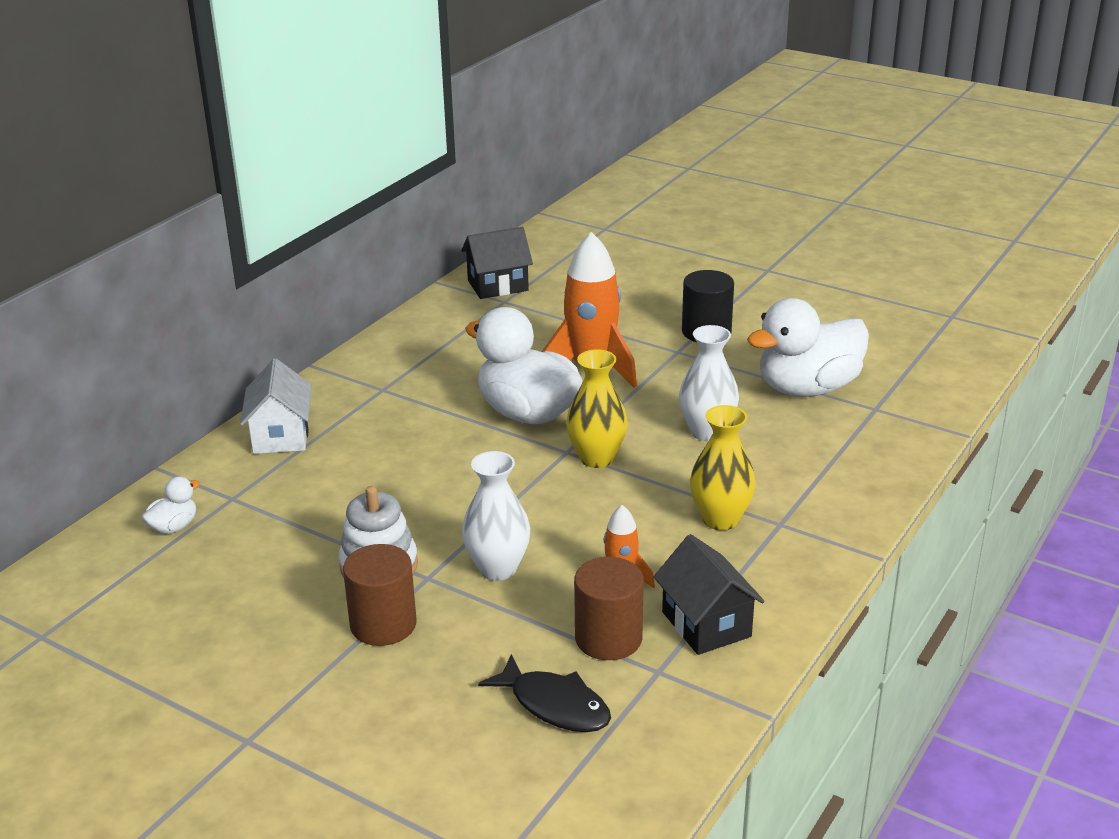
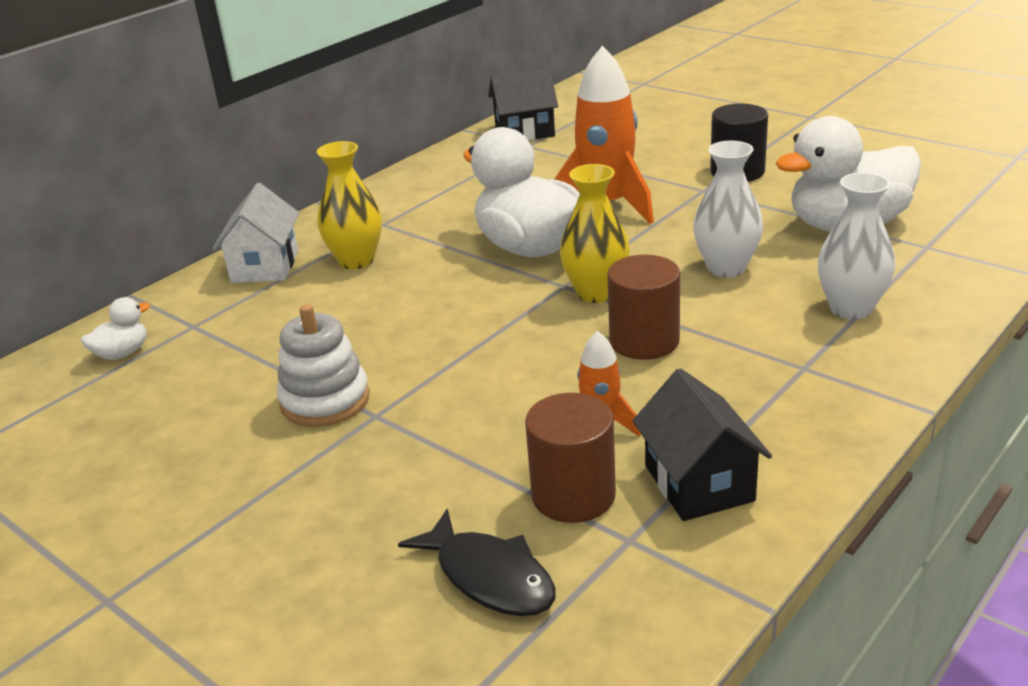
camera: 10 degrees right, 0 degrees up
brown cylinder [343,544,417,646] -> brown cylinder moved to [607,254,680,360]
white vase [462,451,530,581] -> white vase moved to [818,172,895,320]
yellow vase [690,405,756,530] -> yellow vase moved to [317,141,382,269]

